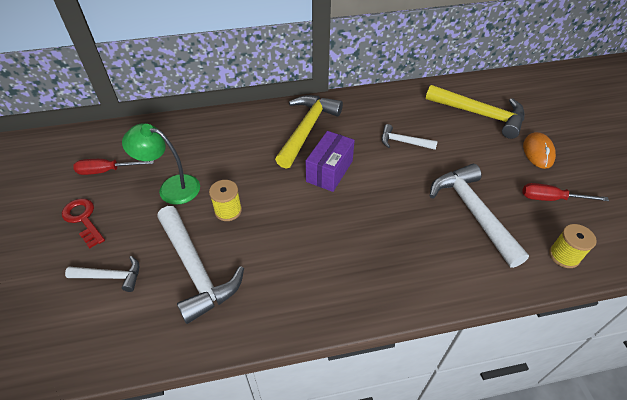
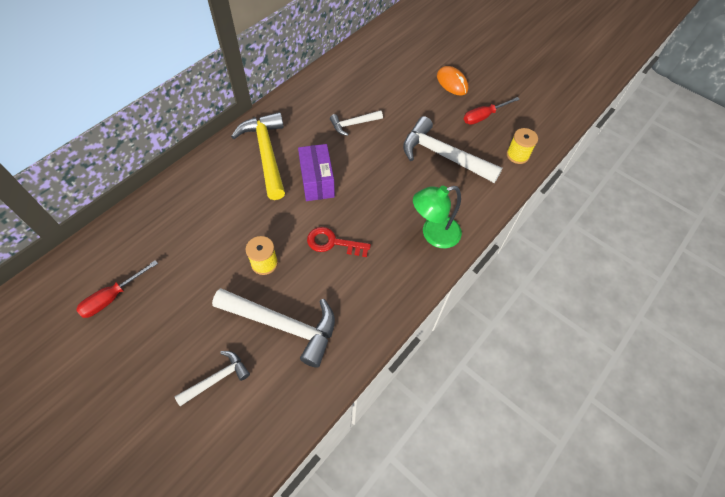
camera: 40 degrees left, 10 degrees up
red key [62,198,105,249] -> red key moved to [307,227,371,257]
green lamp [122,123,200,205] -> green lamp moved to [413,186,462,248]
yellow hammer [426,85,524,139] -> none

